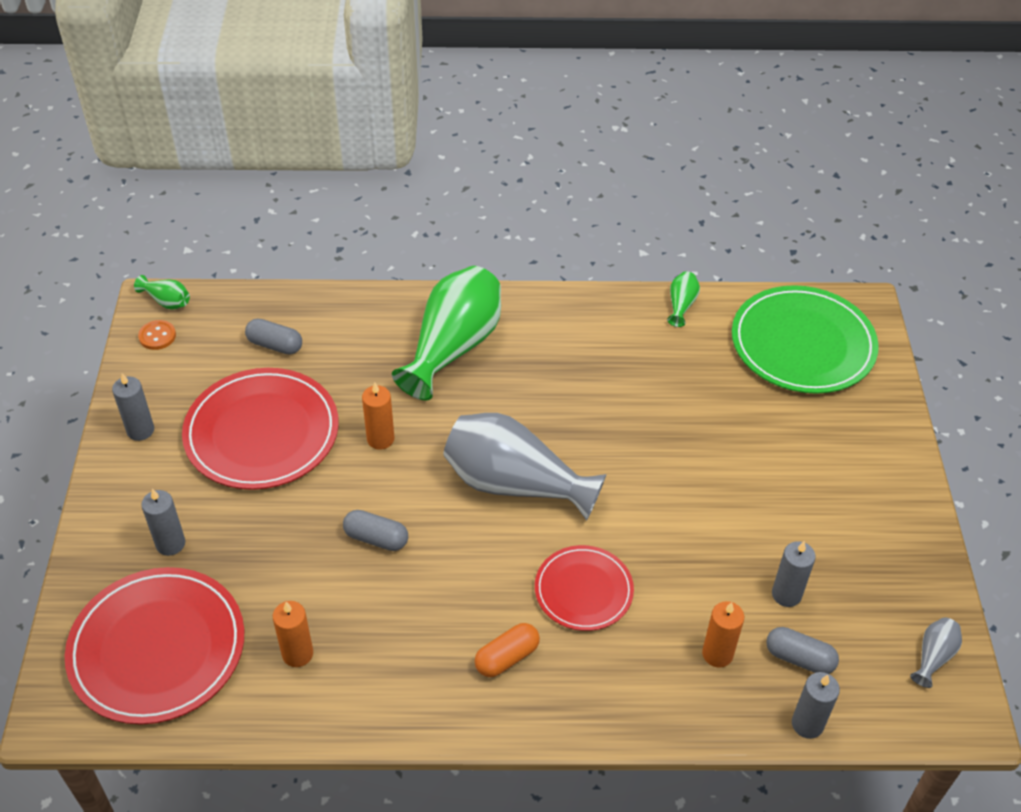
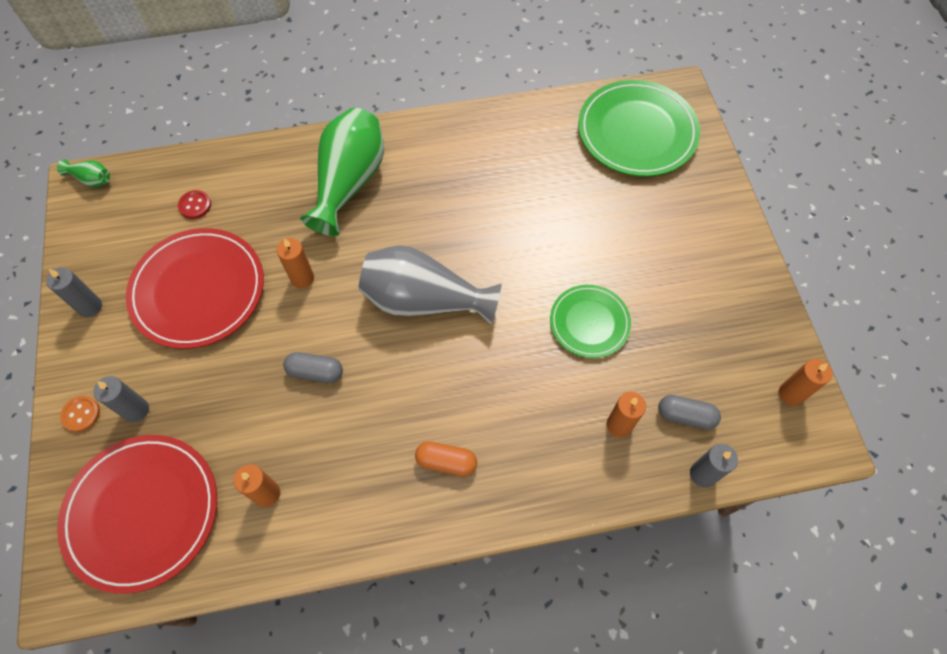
camera: 10 degrees left, 15 degrees up
orange button [138,320,176,350] -> orange button moved to [60,396,100,432]
grey capsule [245,319,302,354] -> red button [178,190,211,219]
orange capsule [475,623,540,677] -> orange capsule turned 60 degrees clockwise [415,441,477,476]
red plate [535,545,634,631] -> none
green vase [667,271,700,327] -> none
grey candle [772,541,816,607] -> none
grey vase [910,617,962,688] -> orange candle [779,359,832,406]
none -> green plate [550,285,631,358]

